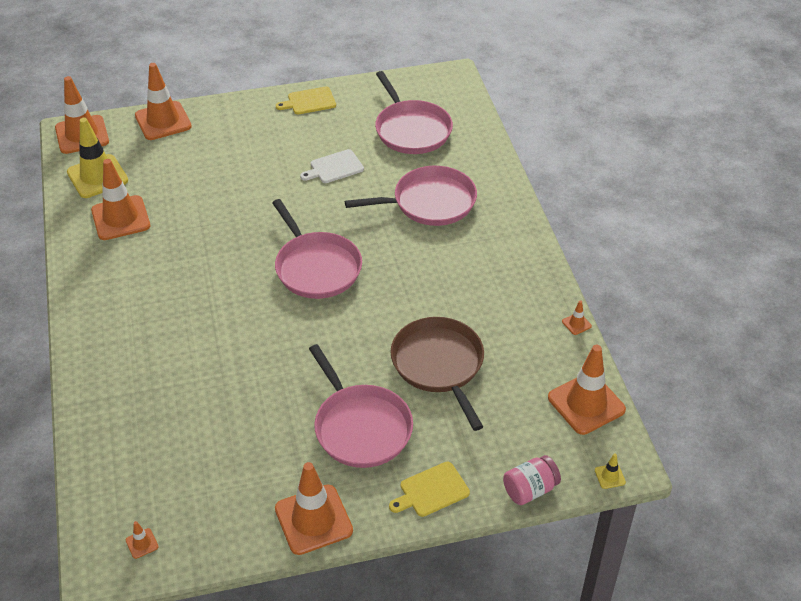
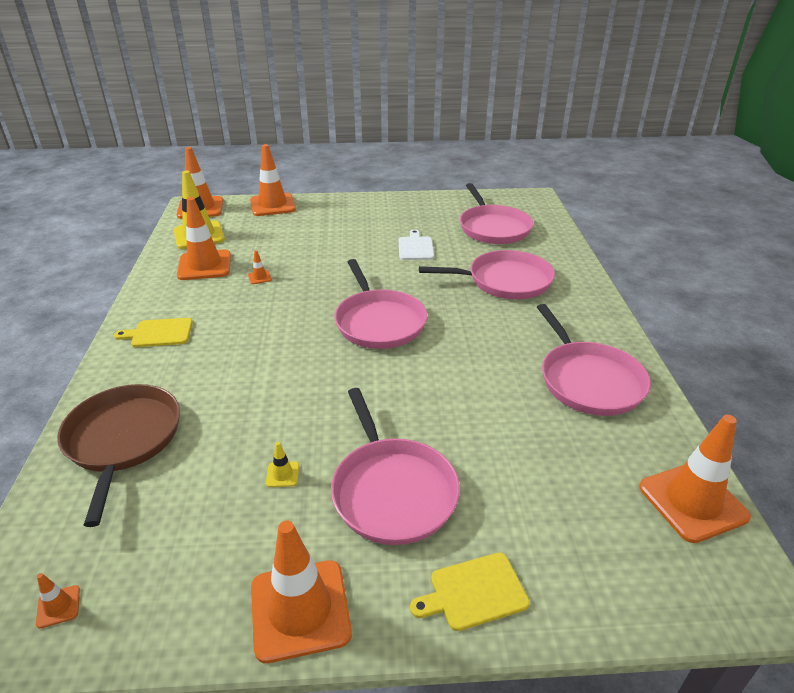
camera: 10 degrees right, 10 degrees down
yellow cutting board [276,86,336,114] -> yellow cutting board moved to [114,318,193,347]
white cutting board [300,149,364,183] -> white cutting board turned 105 degrees clockwise [398,230,434,260]
brown pan [390,317,484,431] -> brown pan moved to [57,384,180,527]
pink jar [503,455,561,505] -> none
orange traffic cone [562,300,592,335] -> orange traffic cone moved to [248,250,272,284]
yellow traffic cone [595,454,626,489] -> yellow traffic cone moved to [266,442,299,487]
none -> pink pan [537,304,651,416]

